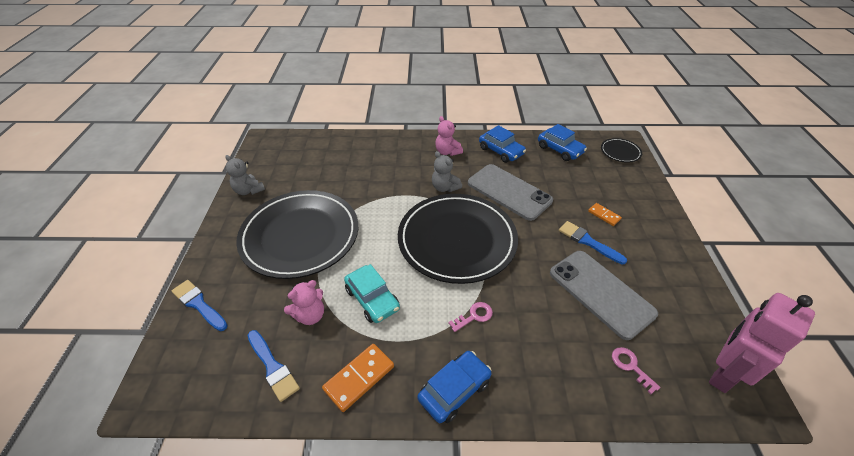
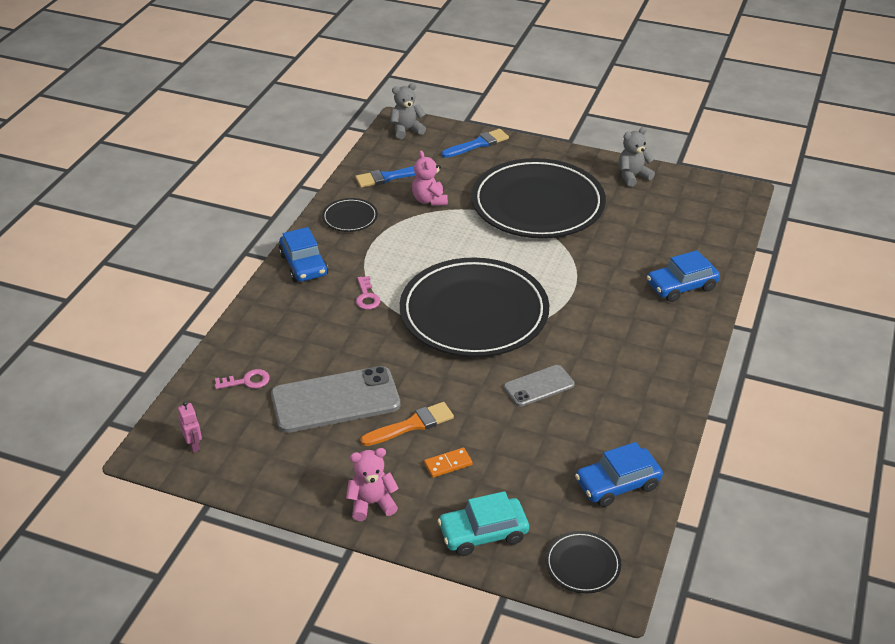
camera: 110 degrees right, 5 degrees down
orange domino [322,344,394,412] -> black plate [322,198,378,232]
turquoise car [344,264,400,323] -> turquoise car moved to [438,491,529,556]
grey teddy bear [432,151,462,192] -> grey teddy bear moved to [390,83,426,139]
pink teddy bear [435,116,463,156] -> pink teddy bear moved to [346,448,399,521]
grey phone [468,164,553,221] -> grey phone [504,365,575,407], size x0.55
blue car [479,125,526,163] -> blue car moved to [647,250,720,302]
blue brush [559,221,627,264] -> orange brush [360,402,454,446]
pink robot [709,293,815,393] -> pink robot [178,401,202,453], size x0.42

